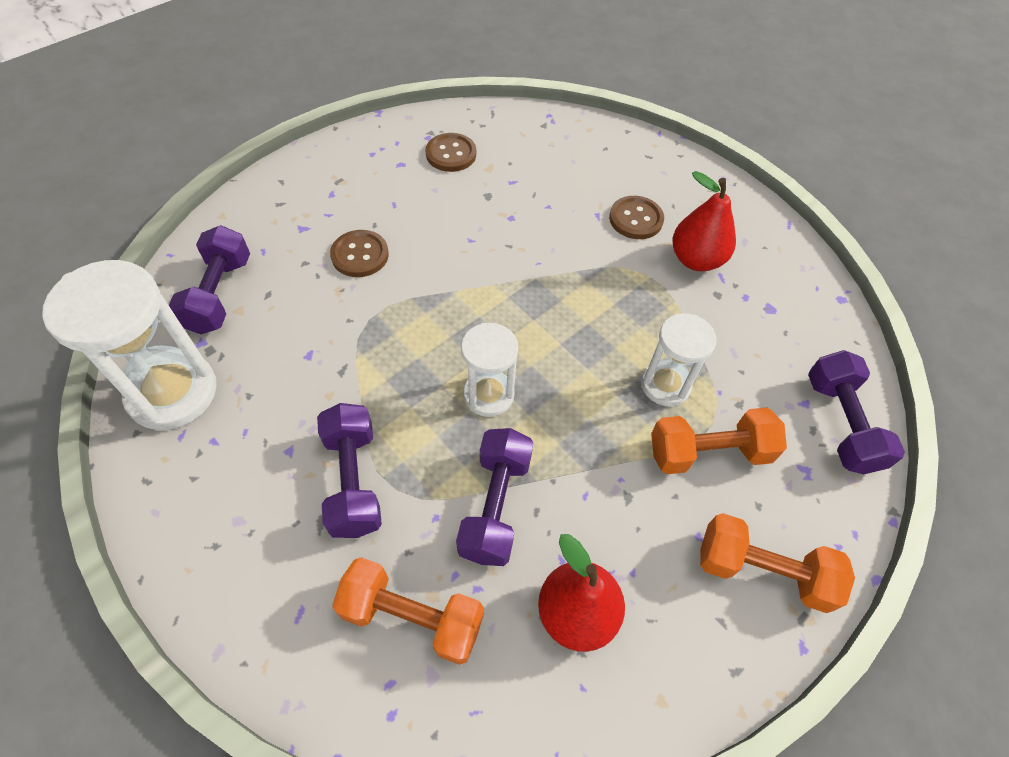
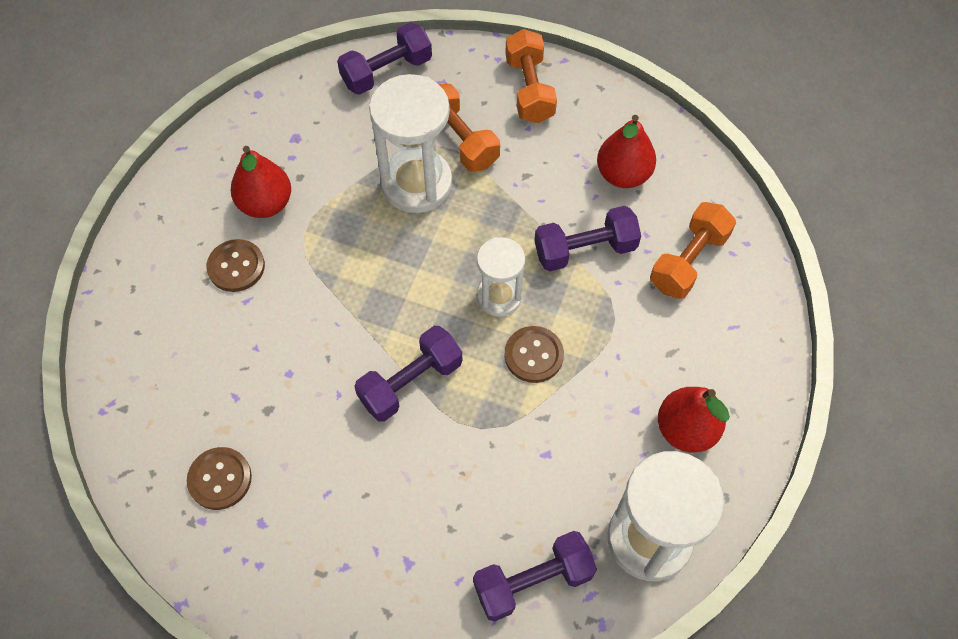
camera: 115 degrees left, 5 degrees up
purple dumbbell [317,403,382,538] -> purple dumbbell moved to [354,326,462,422]
brown button [330,230,389,277] -> brown button moved to [504,326,564,383]
orange dumbbell [332,557,484,665] -> orange dumbbell turned 45 degrees clockwise [650,202,736,299]
white hourglass [641,313,717,406] -> white hourglass [369,74,453,213], size x1.67
none -> red pear [658,387,730,452]

